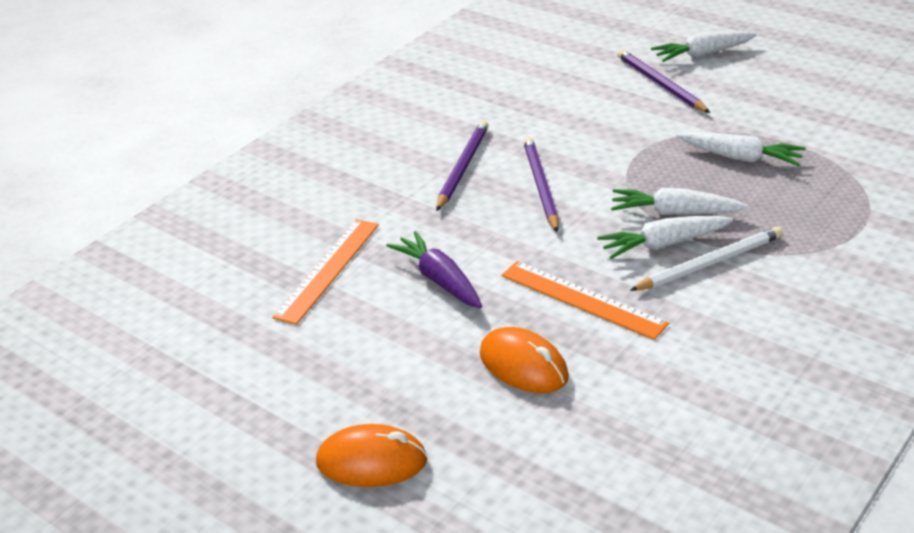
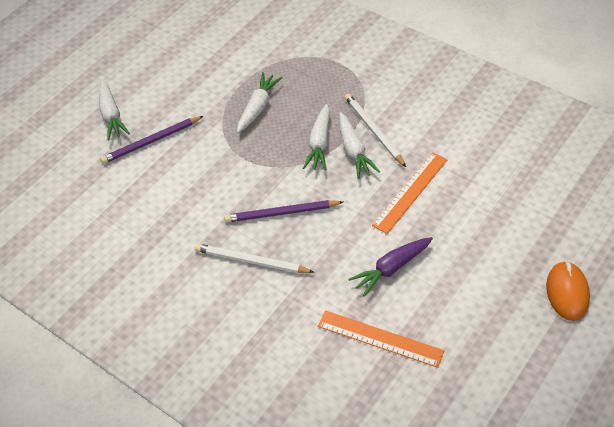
camera: 90 degrees left, 15 degrees up
purple pencil [436,121,489,211] -> white pencil [195,244,314,273]
orange mouse [480,327,569,393] -> none

